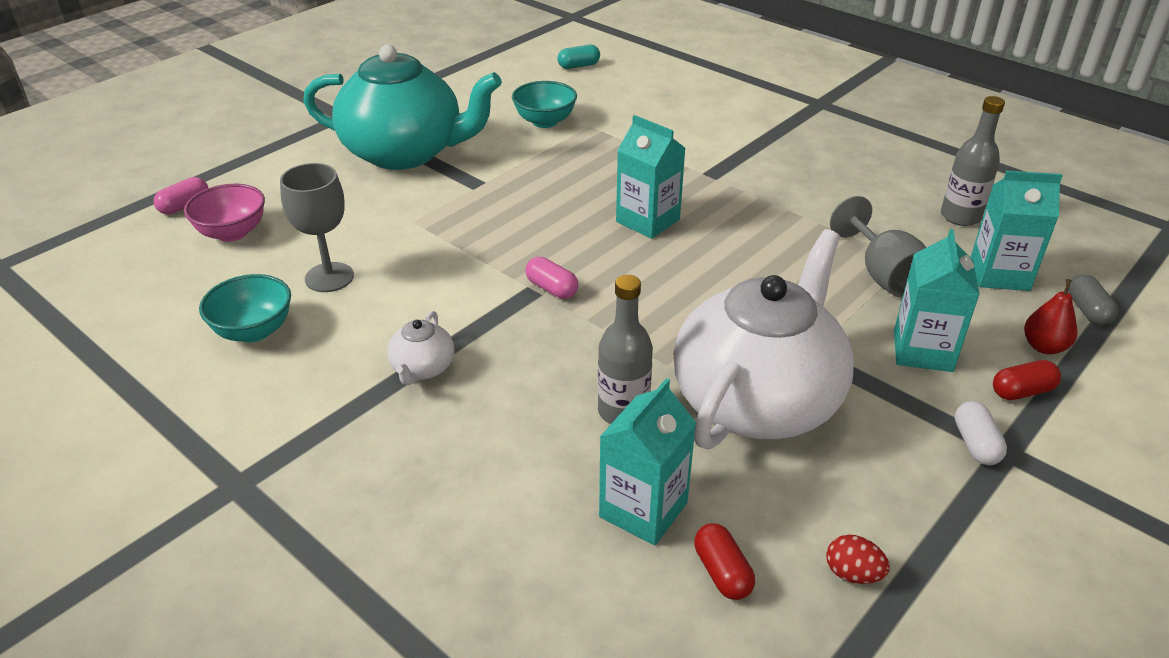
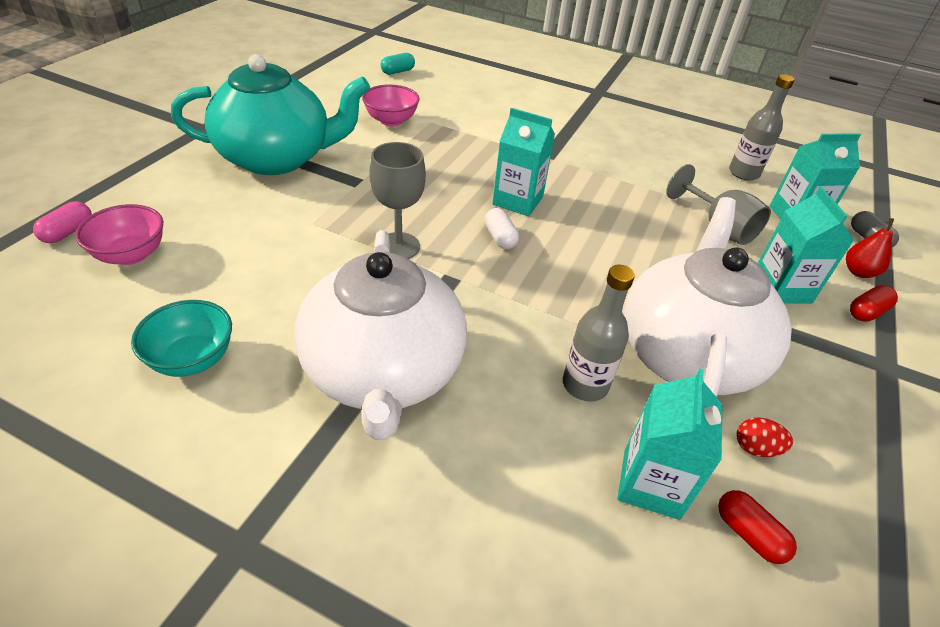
camera: 20 degrees left, 5 degrees up
grey goblet [280,163,354,292] -> grey goblet moved to [369,142,426,259]
white teapot [387,311,454,385] -> white teapot [295,230,467,440], size x2.49
turquoise bowl [512,81,577,128] -> pink bowl [362,84,420,127]
pink capsule [526,257,578,299] -> none
red egg [826,535,890,584] -> red egg moved to [736,417,793,457]
white capsule [955,401,1007,465] -> white capsule moved to [485,208,519,249]

